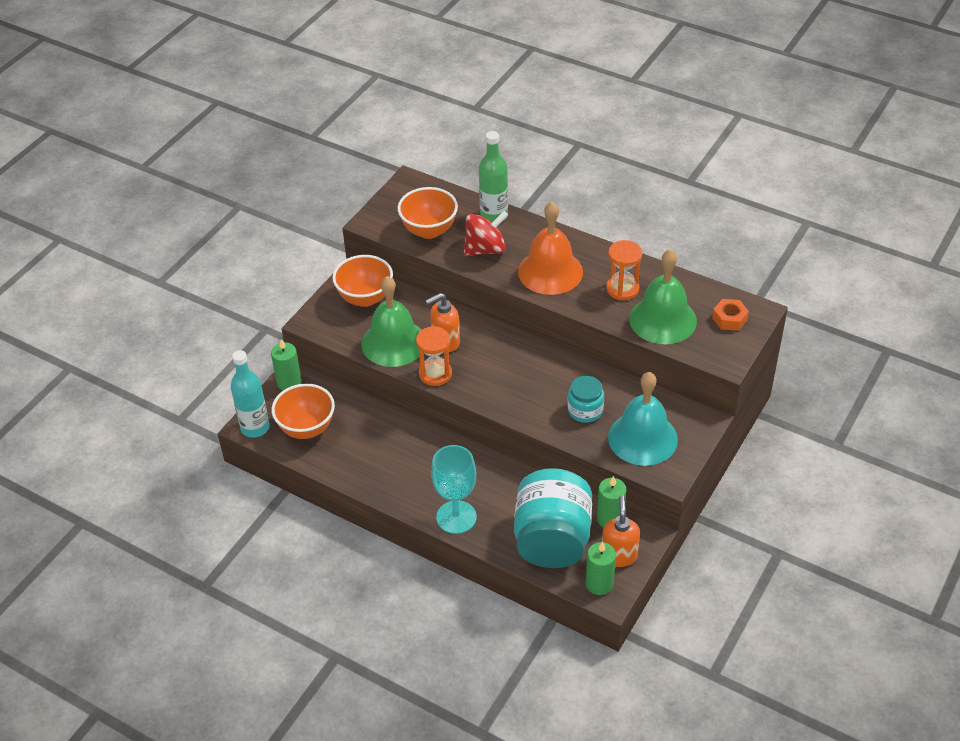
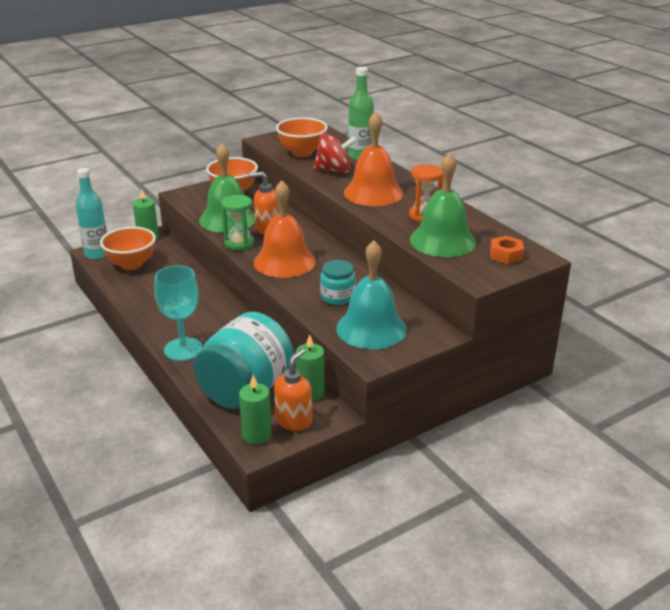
camera: 25 degrees right, 15 degrees down
orange hourglass [416,326,452,386] -> green hourglass [221,195,254,250]
none -> orange bell [254,180,316,278]

